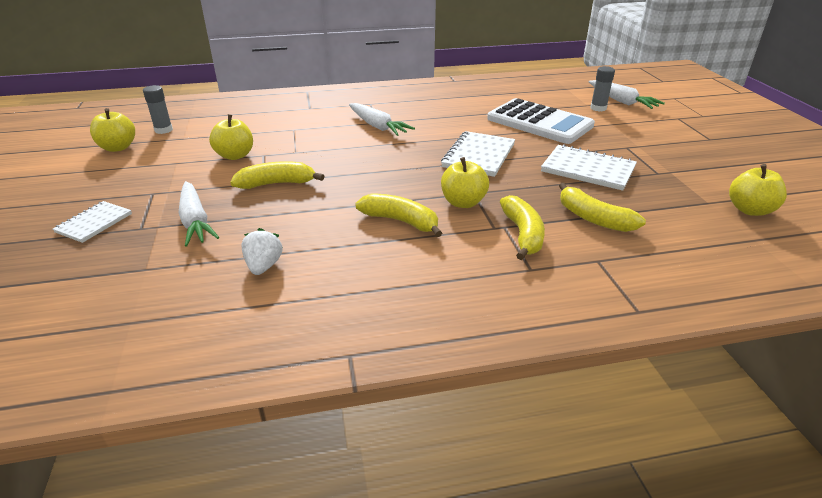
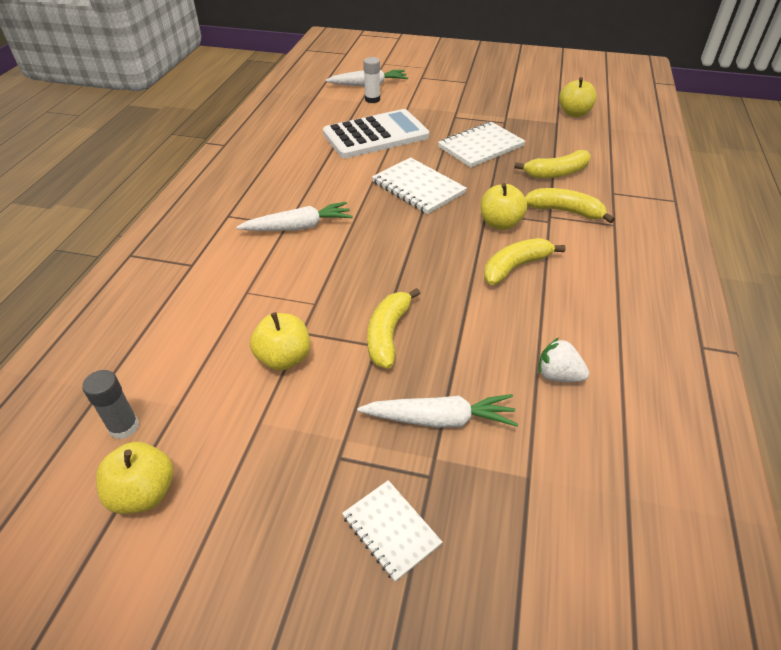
camera: 65 degrees left, 10 degrees up
grey glue stick [590,66,615,112] -> white glue stick [363,57,380,103]

